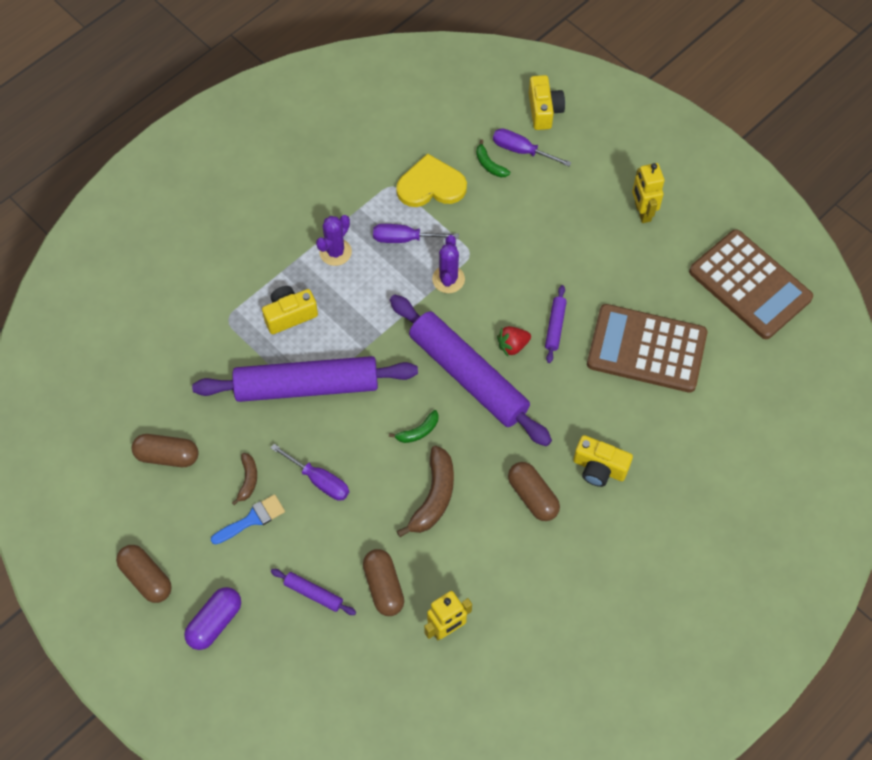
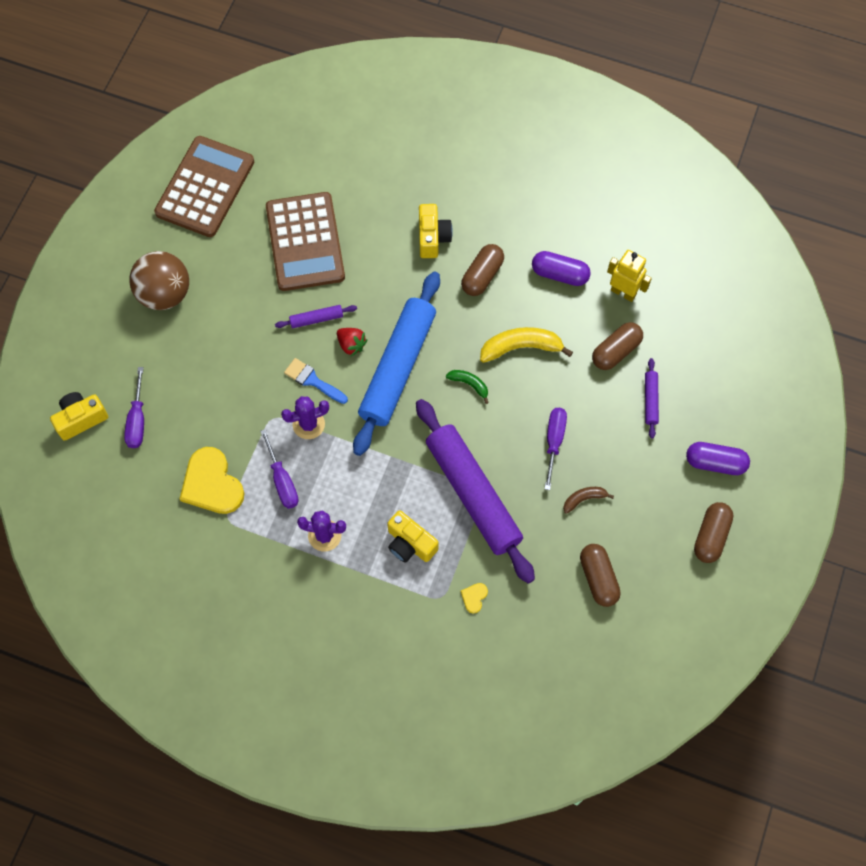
camera: 115 degrees left, 5 degrees up
blue brush [211,494,285,545] -> blue brush moved to [284,358,348,404]
purple rolling pin [390,295,552,446] -> blue rolling pin [353,272,440,456]
brown banana [397,446,454,537] -> yellow banana [480,327,573,363]
green banana [476,139,510,177] -> none
yellow robot [632,163,665,223] -> brown ball [129,251,189,310]
none -> yellow heart [461,583,488,614]
none -> purple capsule [532,251,591,286]

